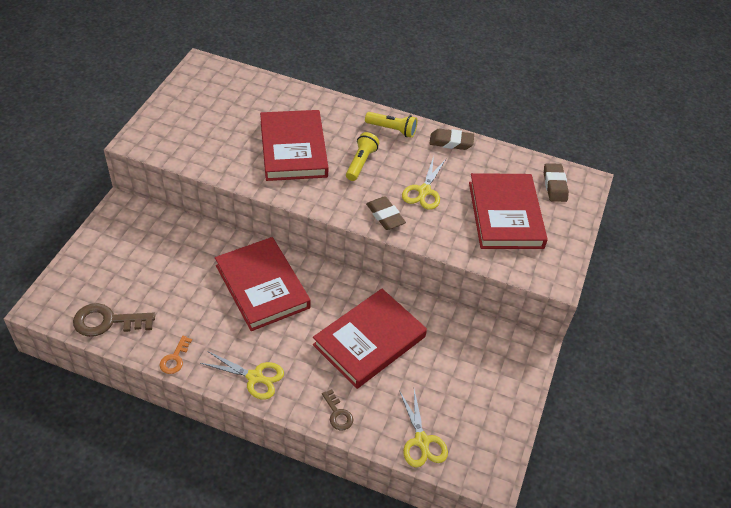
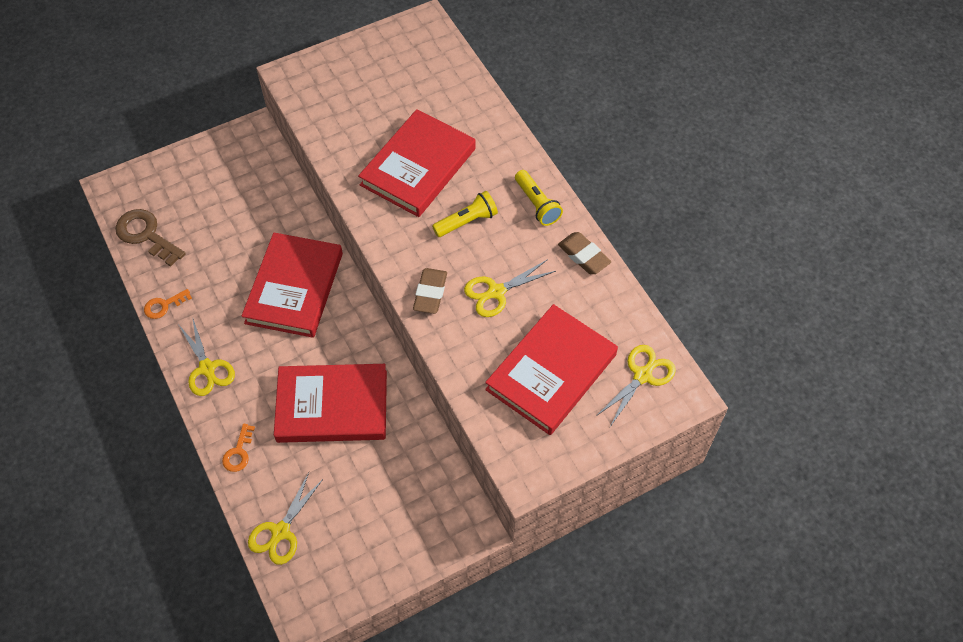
camera: 45 degrees right, 10 degrees up
brown key [322,389,353,430] -> orange key [222,424,255,472]
brown eraser [544,163,569,202] -> yellow scissors [596,345,676,427]

